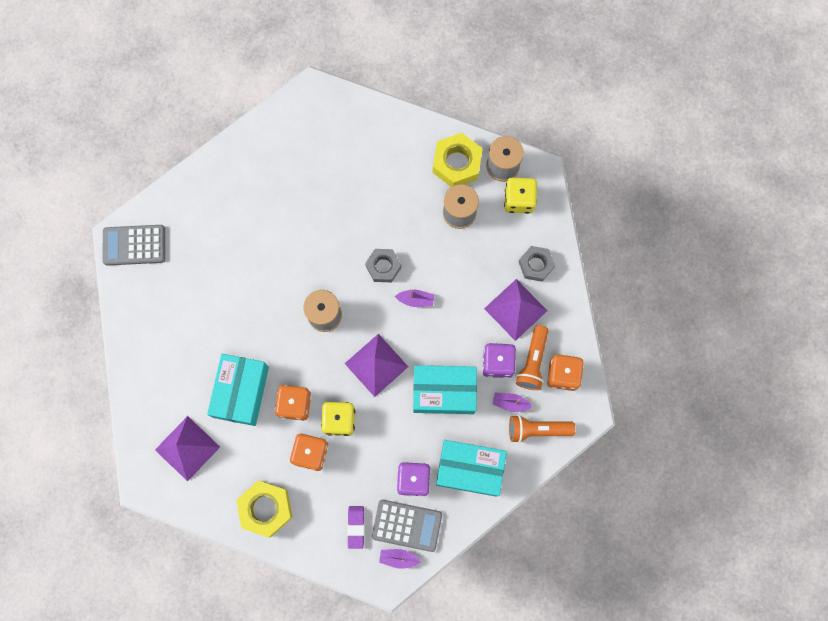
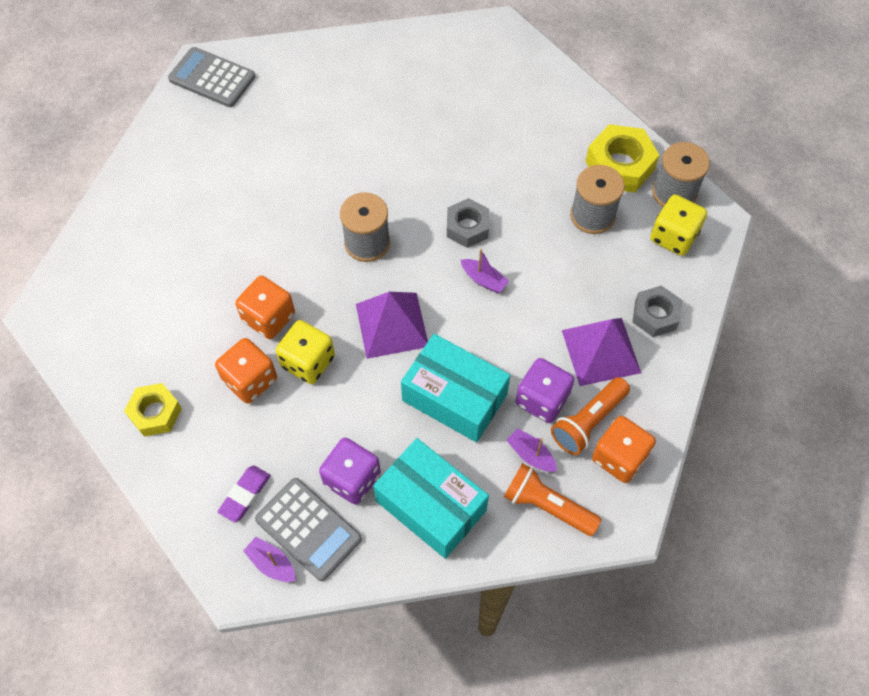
camera: 30 degrees right, 15 degrees down
purple pyramid [155,416,220,482] -> none
turquoise box [207,354,269,426] -> none
yellow nut [236,480,293,538] -> yellow nut [124,383,182,437], size x0.67

